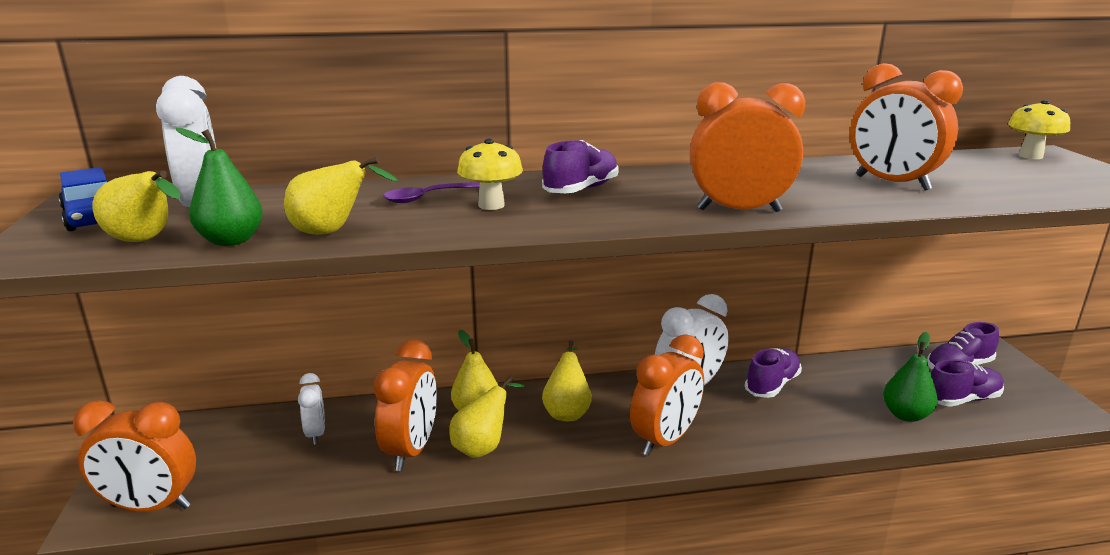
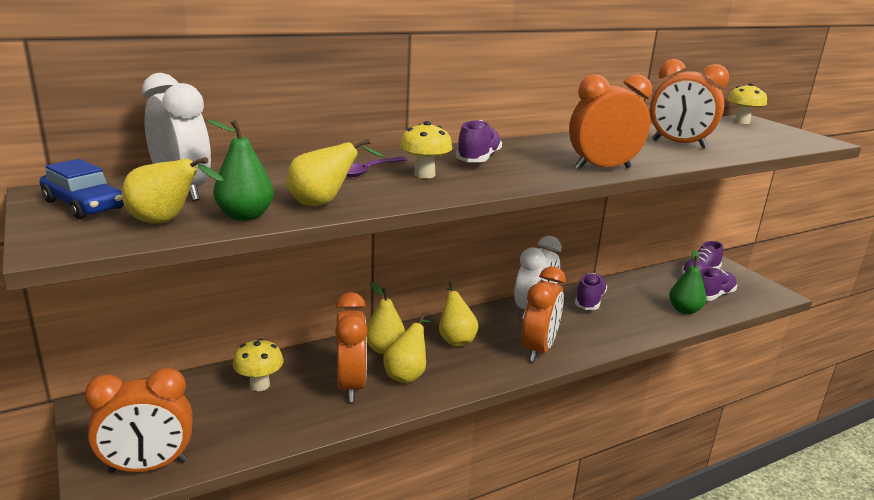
camera: 20 degrees left, 0 degrees up
white clock [298,373,325,445] -> yellow mushroom [233,338,284,391]

